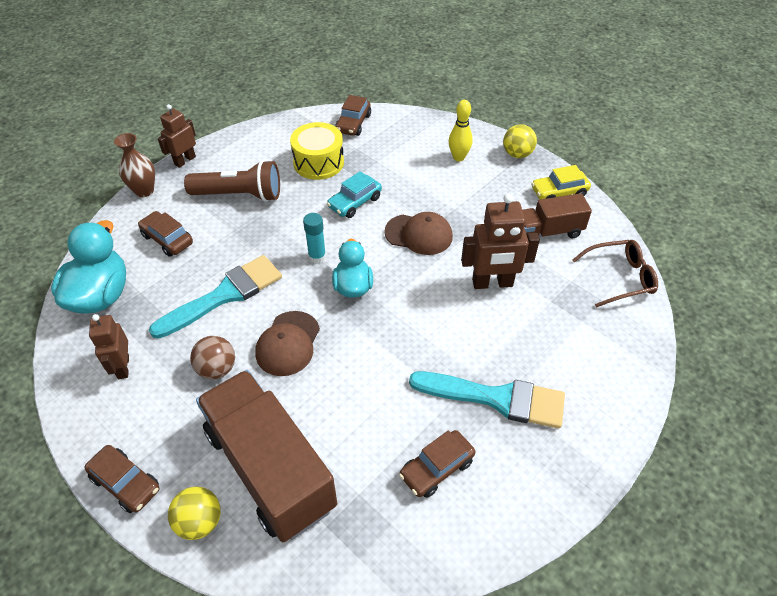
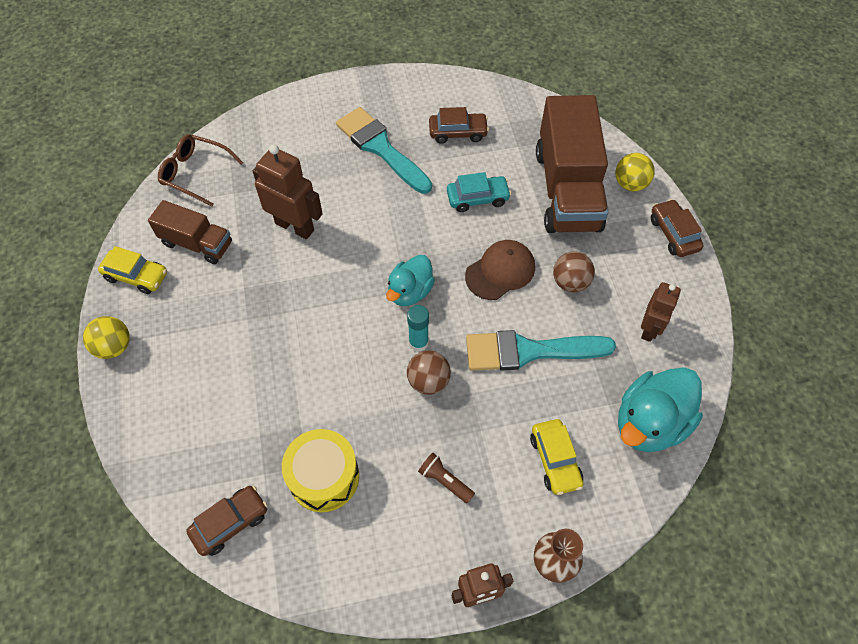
camera: 145 degrees left, 10 degrees up
brown car [138,211,193,257] -> yellow car [530,419,583,495]
brown flashlight [184,160,280,202] -> brown flashlight [418,453,475,504], size x0.48
turquoise car [327,171,382,218] -> turquoise car moved to [447,172,511,212]
brown cap [384,212,453,255] -> none
yellow bowling pin [449,100,473,161] -> none
none -> brown ball [407,350,451,395]

